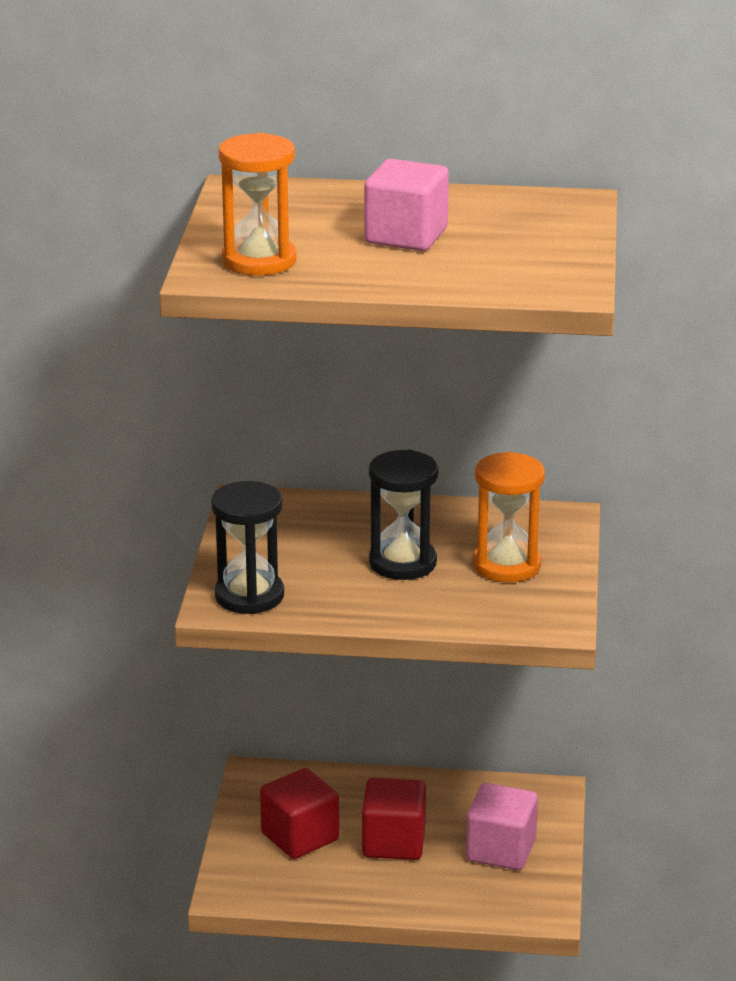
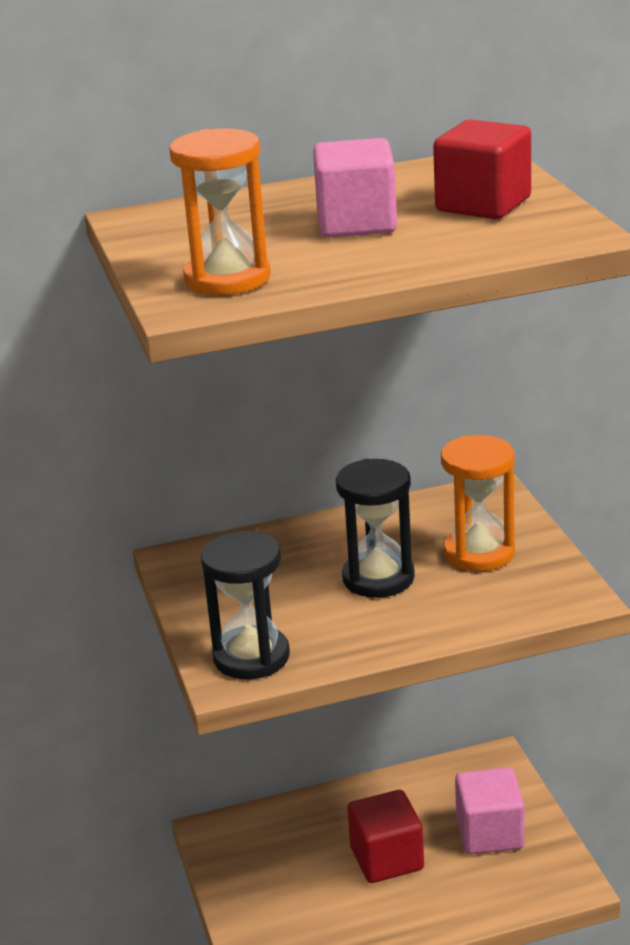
camera: 20 degrees left, 0 degrees up
red cube [260,768,339,859] -> red cube moved to [433,119,531,219]

